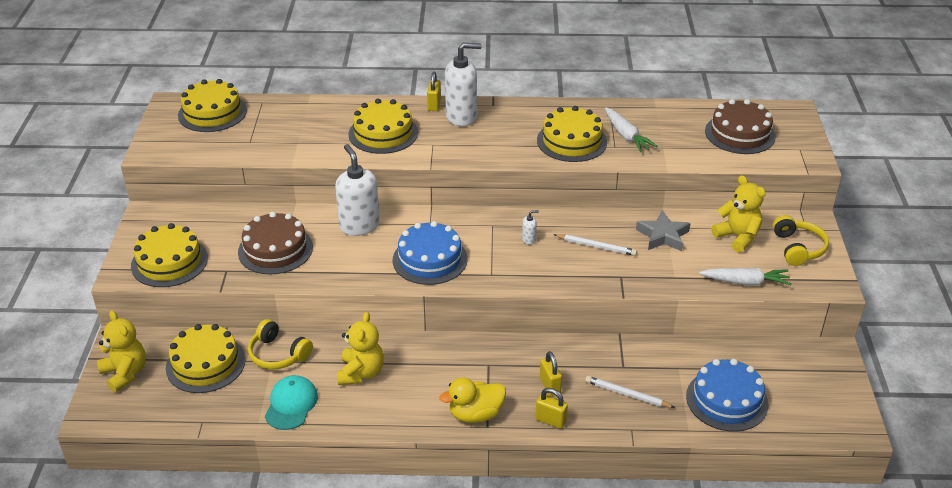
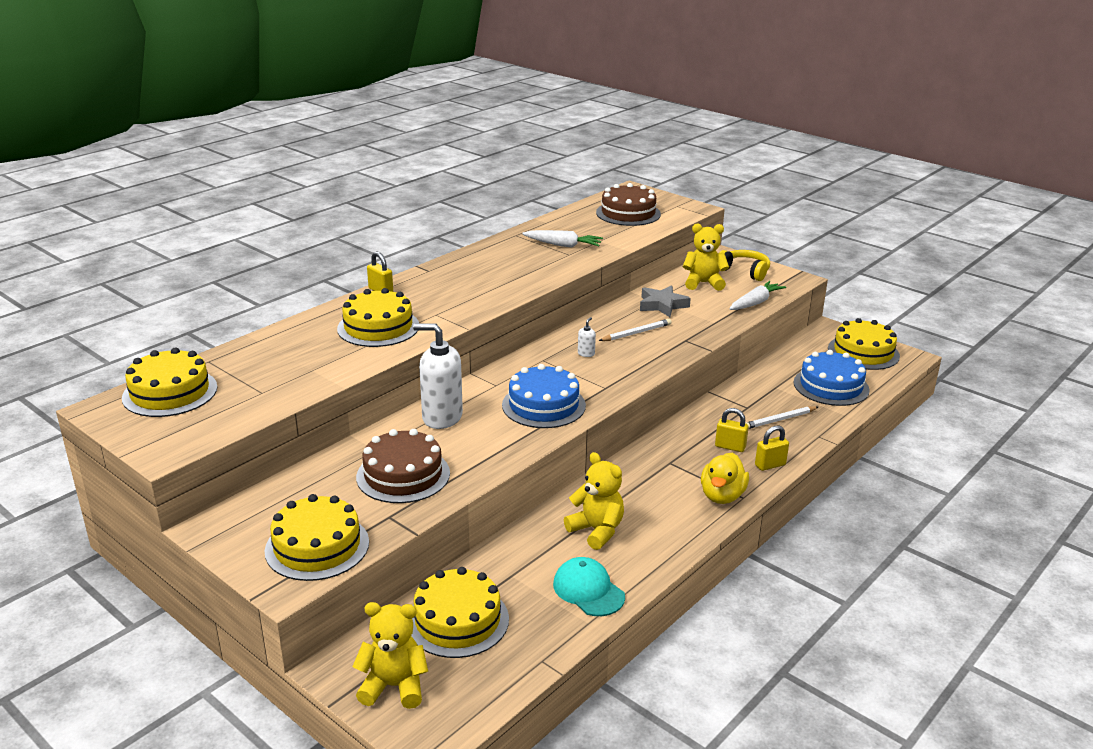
camera: 50 degrees left, 10 degrees down
yellow headphones [248,319,313,369] -> none
white soap dispenser [445,43,481,126] -> none
yellow cake [537,106,607,162] -> yellow cake moved to [828,318,900,370]

